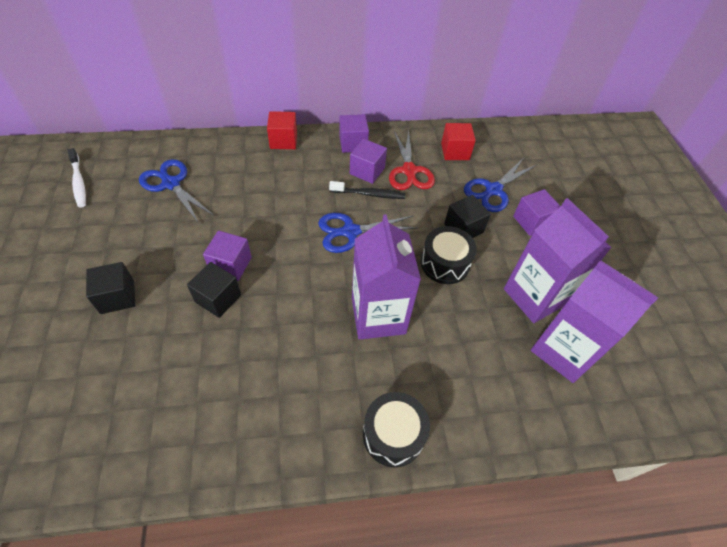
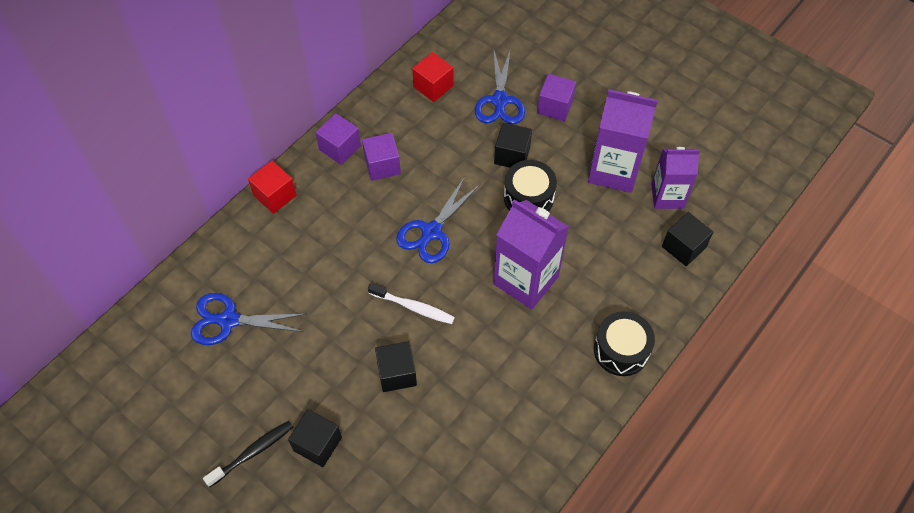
camera: 40 degrees left, 5 degrees up
white toothbrush [68,148,86,207] -> white toothbrush moved to [368,283,455,324]
purple cube [203,231,252,281] -> none
black toothbrush [329,181,405,199] -> black toothbrush moved to [203,421,293,487]
red scissors [389,130,435,190] -> none
purple carton [531,260,658,383] -> purple carton [651,147,700,209], size x0.66
none -> black cube [662,212,714,266]

